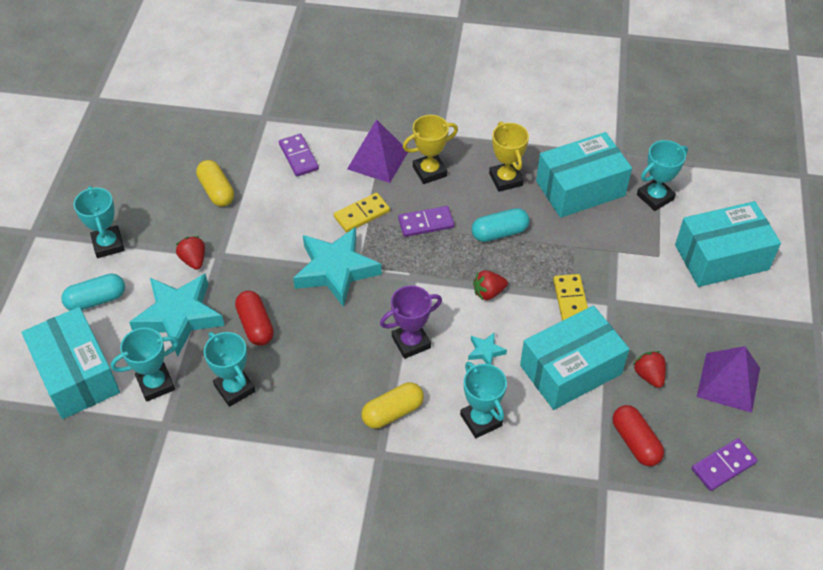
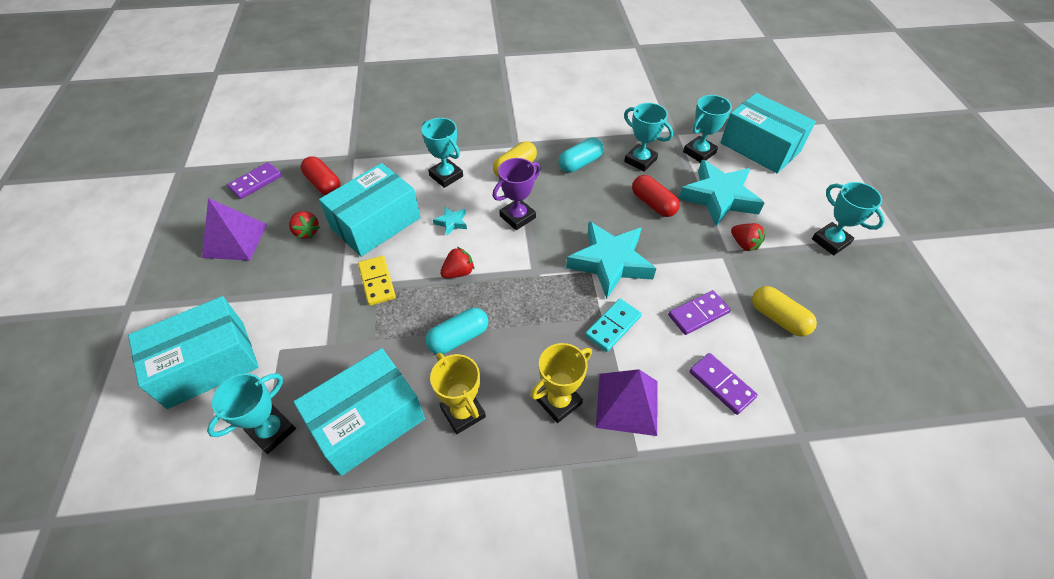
camera: 165 degrees right, 0 degrees up
turquoise capsule [61,274,125,310] -> turquoise capsule moved to [558,137,604,173]
yellow domino [334,193,390,232] -> turquoise domino [585,299,642,352]
purple domino [398,206,454,237] -> purple domino moved to [668,290,731,335]

